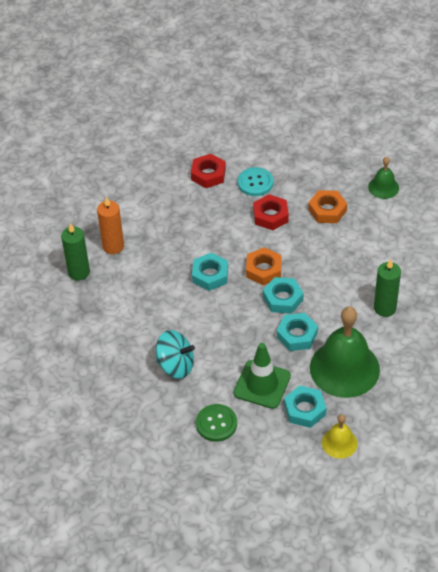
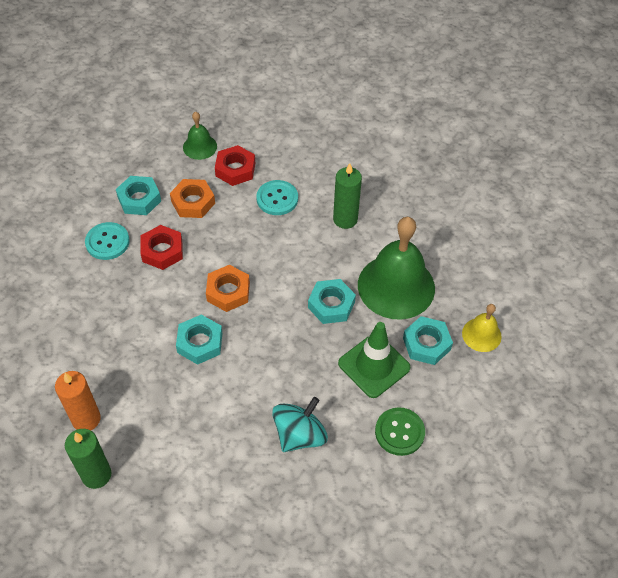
camera: 65 degrees left, 5 degrees up
red nut [191,154,226,188] -> red nut moved to [215,145,255,186]
turquoise nut [263,277,304,314] -> turquoise nut moved to [116,176,161,215]
none -> turquoise button [256,180,298,215]

